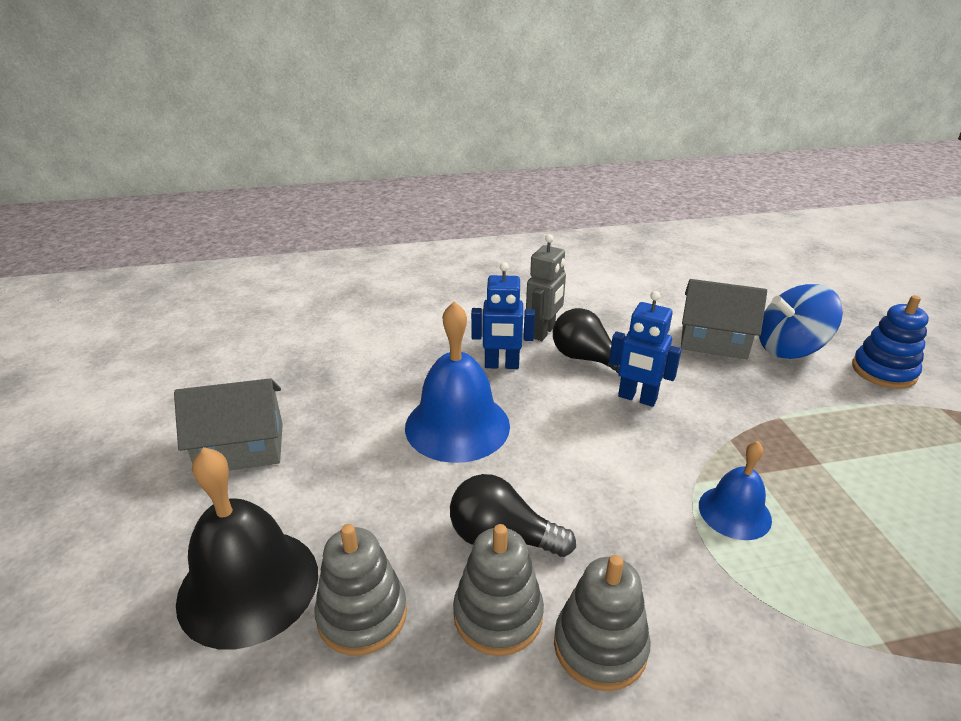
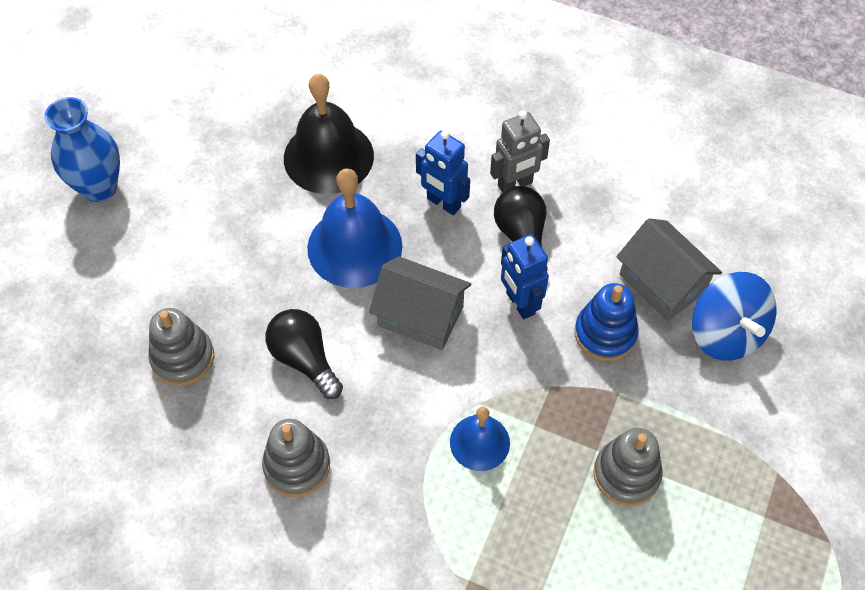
camera: 35 degrees right, 25 degrees up
grey house [174,378,283,470] -> grey house moved to [369,256,471,350]
black bell [176,447,318,650] -> black bell moved to [284,74,374,194]
grey stacking toy [453,524,544,656] -> grey stacking toy moved to [593,428,663,506]
blue spinning top [759,284,843,359] -> blue spinning top turned 135 degrees counterclockwise [692,272,777,361]
blue stacking toy [852,295,929,389] -> blue stacking toy moved to [574,283,639,361]
none -> blue vase [44,97,120,202]

